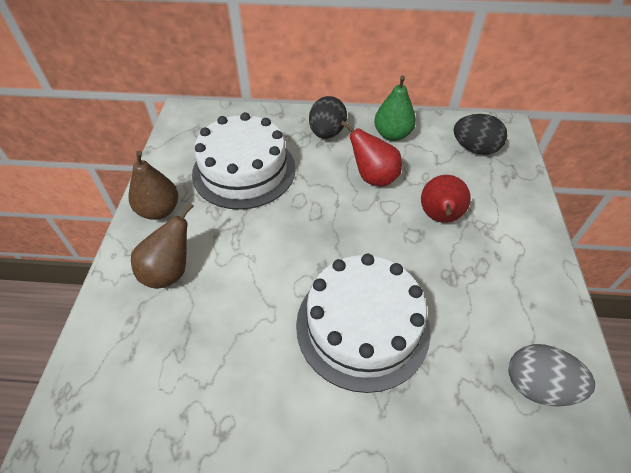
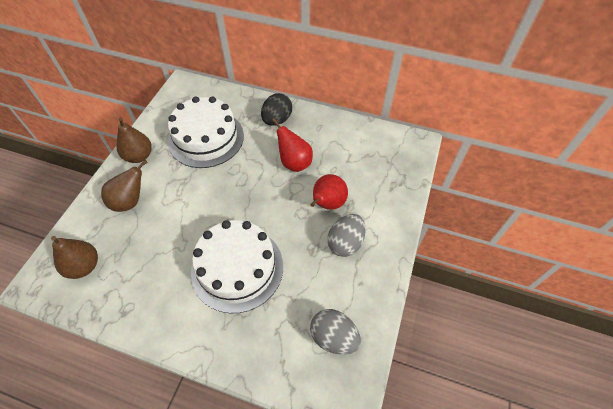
camera: 15 degrees right, 5 degrees up
green pear [374,75,416,141] -> none
black egg [453,114,507,155] -> none
none -> brown pear [51,236,98,279]
none -> grey egg [328,214,366,257]

